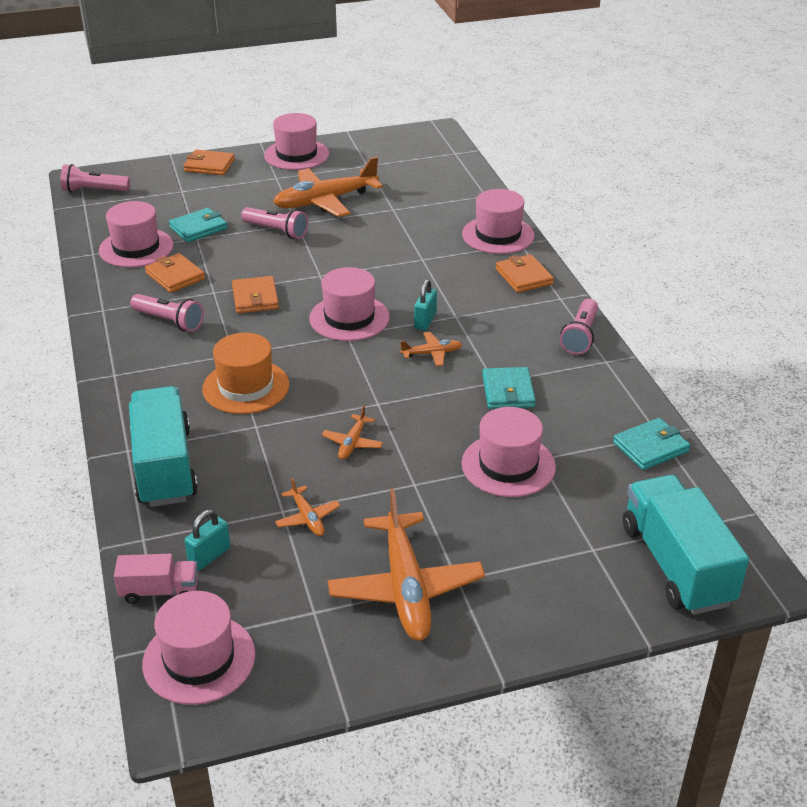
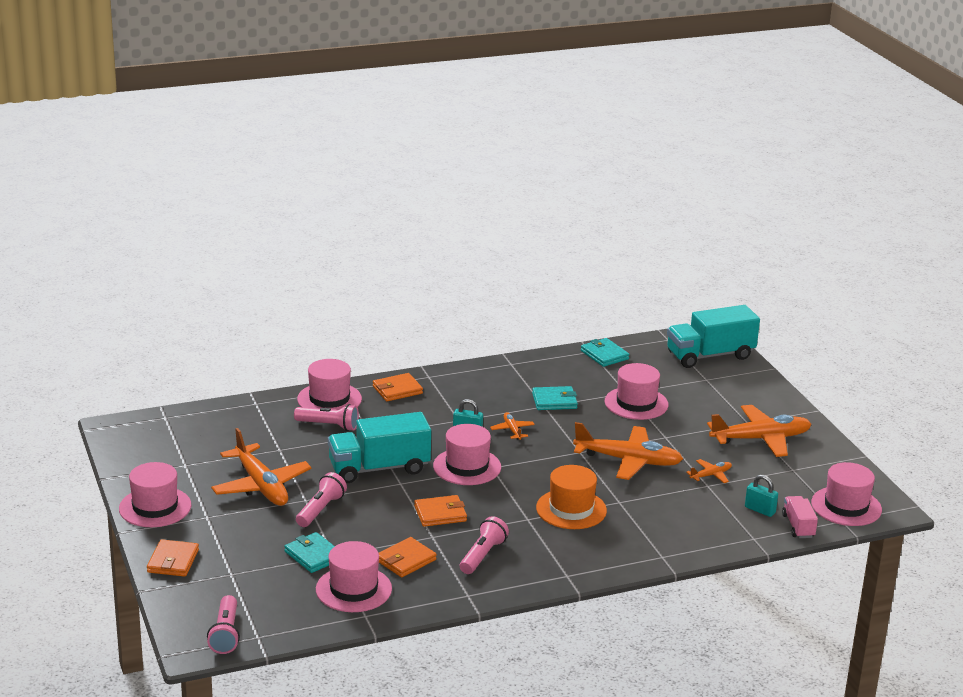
camera: 95 degrees left, 10 degrees down
turquoise truck [129,386,198,507] -> turquoise truck moved to [328,412,431,483]
orange plane [322,405,383,460] -> orange plane [573,422,683,480], size x2.16
pink flashlight [560,299,598,355] -> pink flashlight moved to [294,404,359,431]

